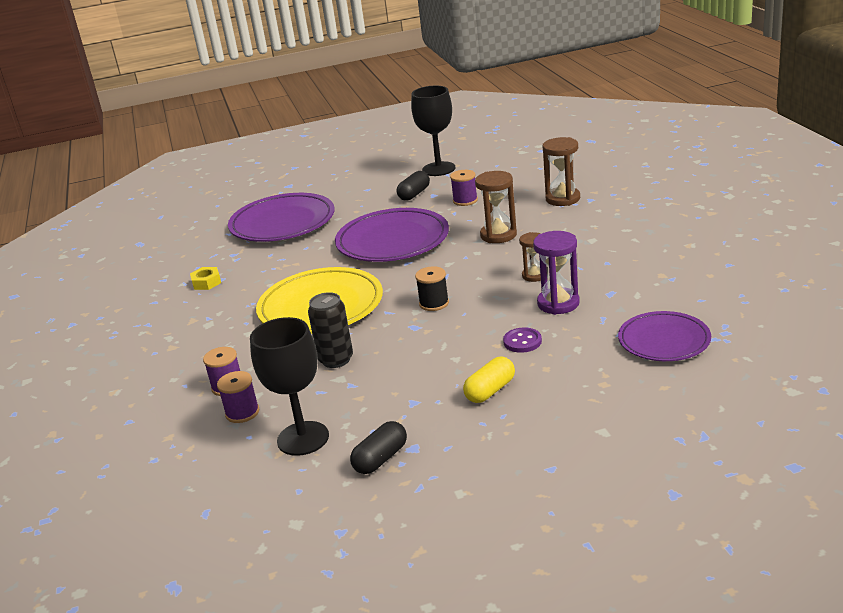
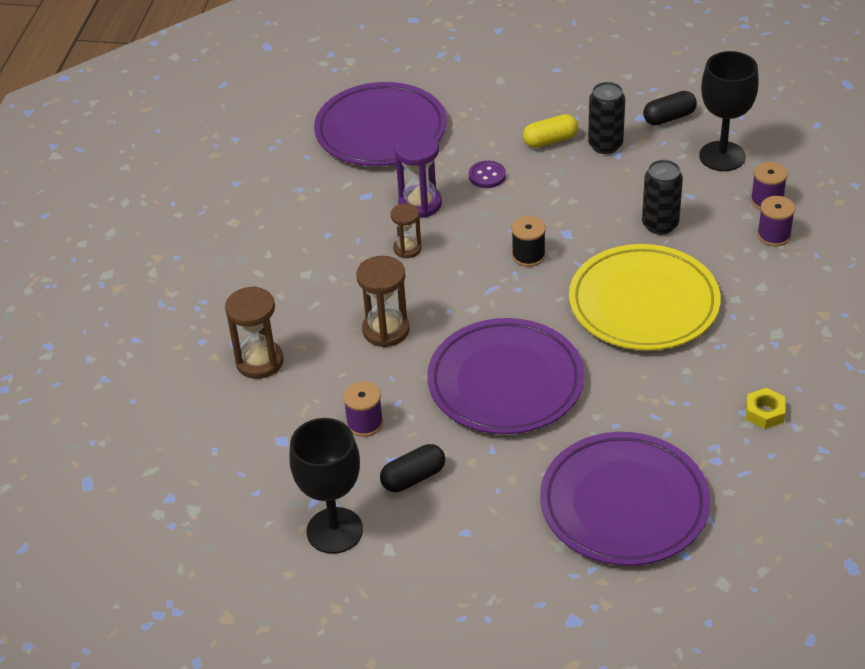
camera: 155 degrees left, 15 degrees up
purple plate [618,311,711,361] -> purple plate [314,82,447,166], size x1.61
none -> black can [588,82,625,154]

